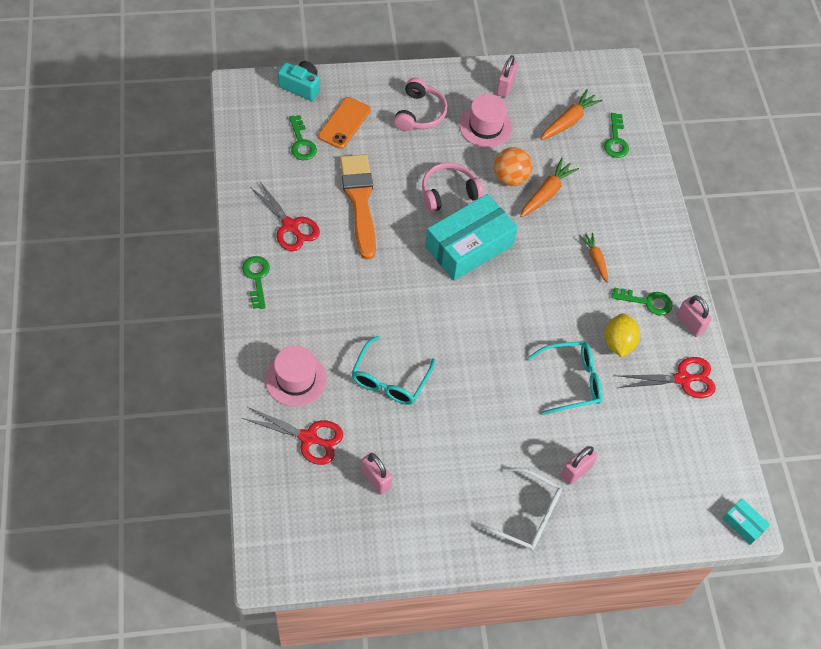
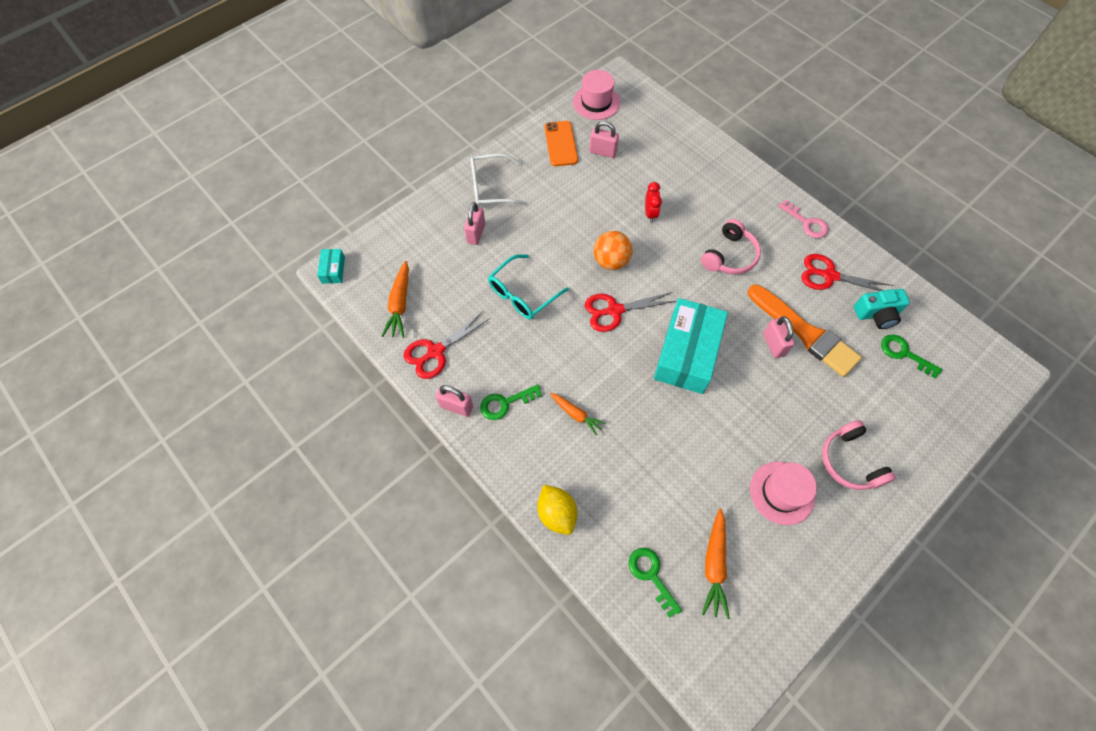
camera: 150 degrees right, 5 degrees up
green key [242,256,270,309] -> pink key [778,200,828,238]
red scissors [242,407,343,465] -> red scissors moved to [585,292,676,332]
pink hat [265,346,327,407] -> pink hat moved to [573,70,620,120]
turquoise camera [278,61,320,101] -> turquoise camera moved to [854,289,910,329]
orange phone [318,97,371,149] -> orange phone moved to [544,121,578,166]
turquoise glasses [351,336,435,405] -> red clock [645,182,662,223]
pink headphones [422,162,484,212] -> pink headphones moved to [701,219,761,274]
orange ball [494,147,532,186] -> orange ball moved to [594,231,632,270]
pink padlock [496,55,518,98] -> pink padlock moved to [763,316,795,358]
orange carrot [520,158,579,217] -> orange carrot moved to [382,261,409,338]
yellow lemon [605,313,640,358] -> yellow lemon moved to [537,485,577,535]
turquoise box [723,498,770,545] -> turquoise box turned 75 degrees clockwise [317,249,345,284]

